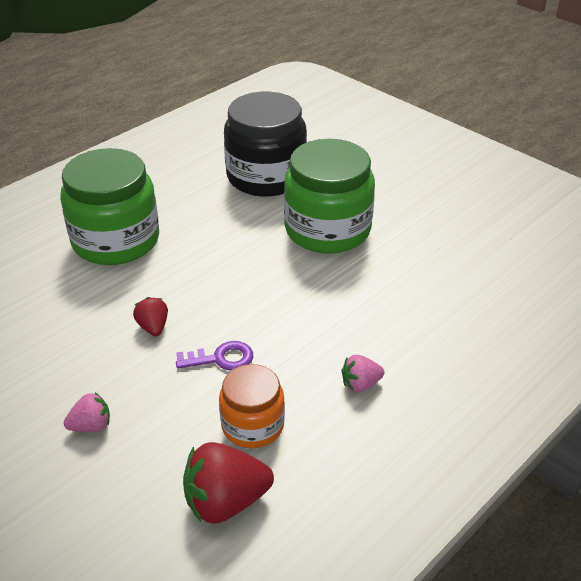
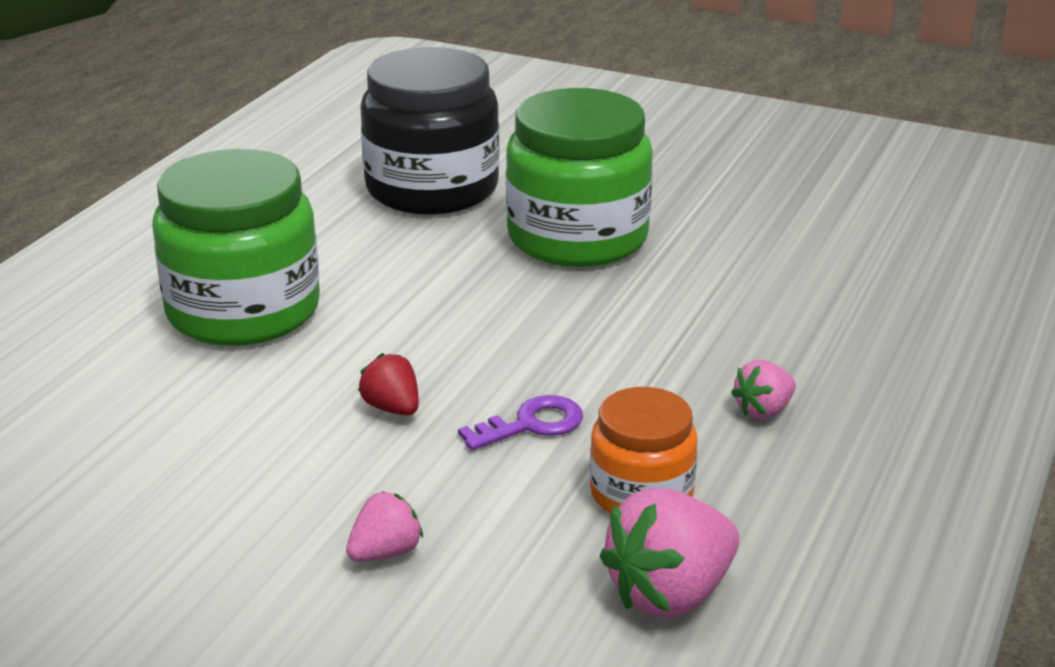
camera: 20 degrees left, 10 degrees down
red strawberry [183,442,274,524] -> pink strawberry [599,488,740,618]

